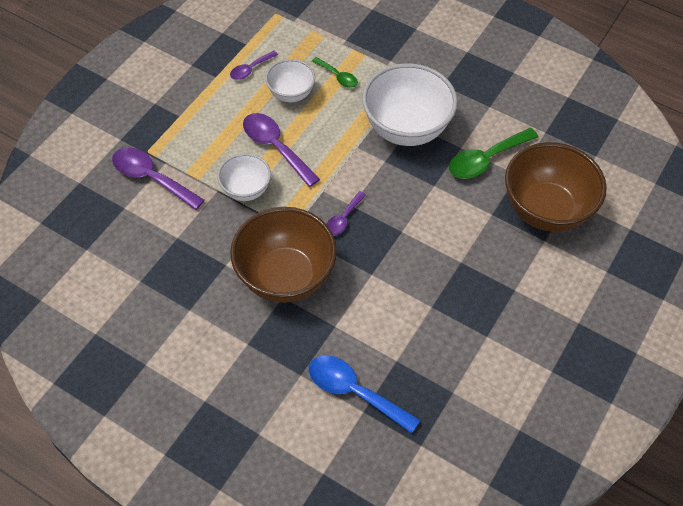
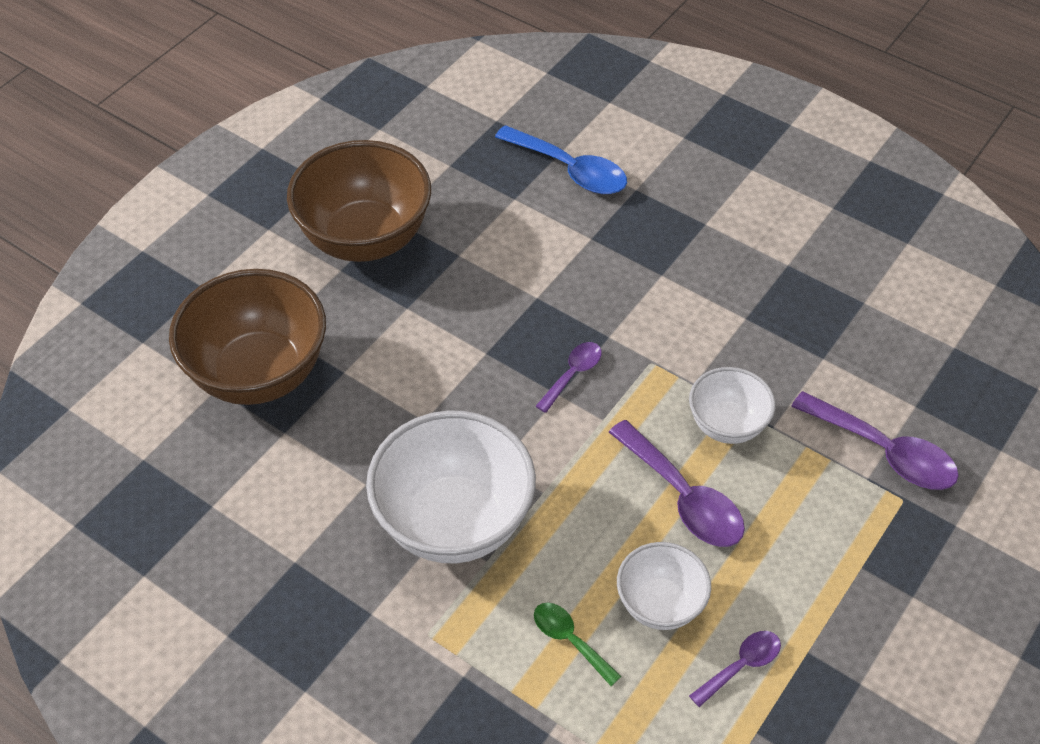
camera: 175 degrees left, 5 degrees down
brown bowl [230,207,337,303] -> brown bowl moved to [287,140,431,262]
green spoon [449,128,538,179] -> none

